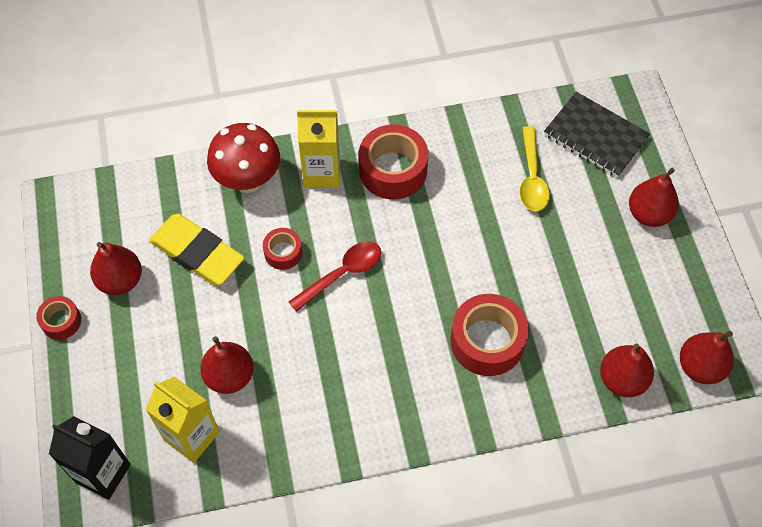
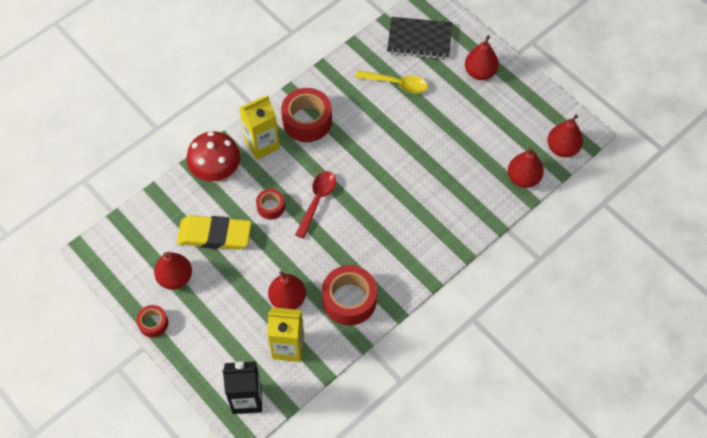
camera: 30 degrees left, 0 degrees up
red tape [451,294,529,376] -> red tape moved to [322,265,377,326]
yellow spoon [520,126,550,211] -> yellow spoon turned 45 degrees counterclockwise [355,70,428,93]

